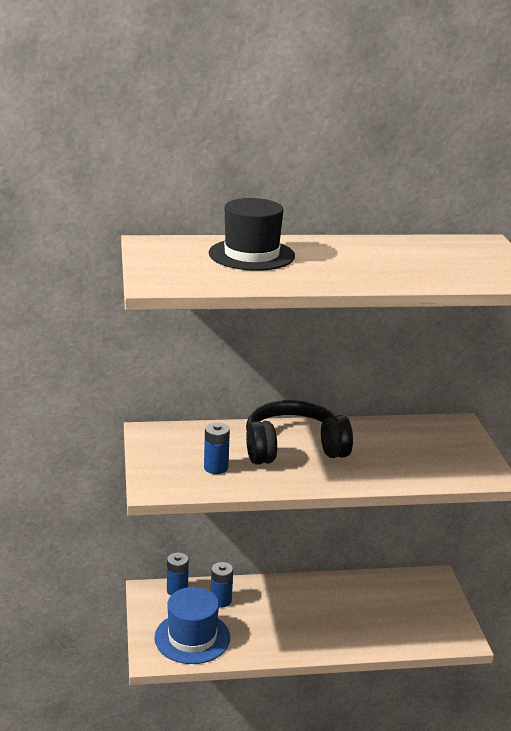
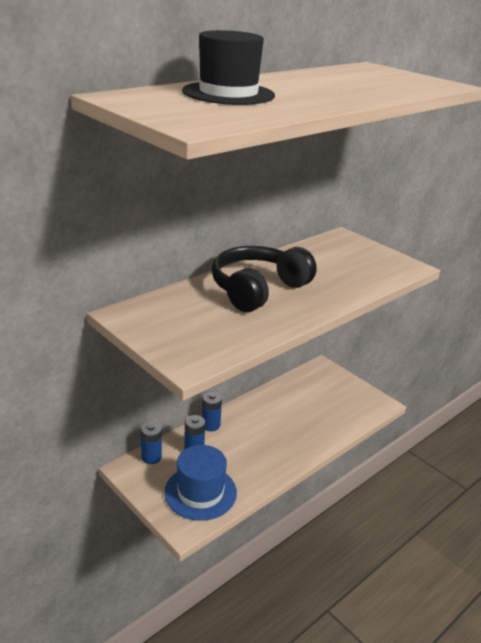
camera: 35 degrees left, 5 degrees up
blue battery [204,423,230,474] -> blue battery moved to [202,392,222,431]

